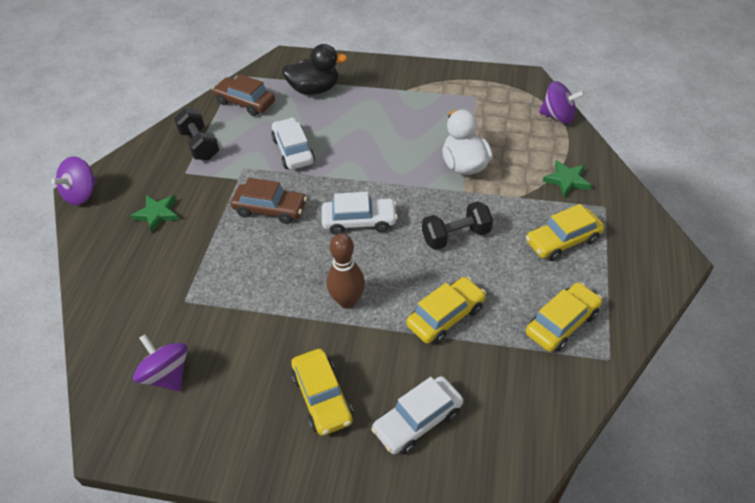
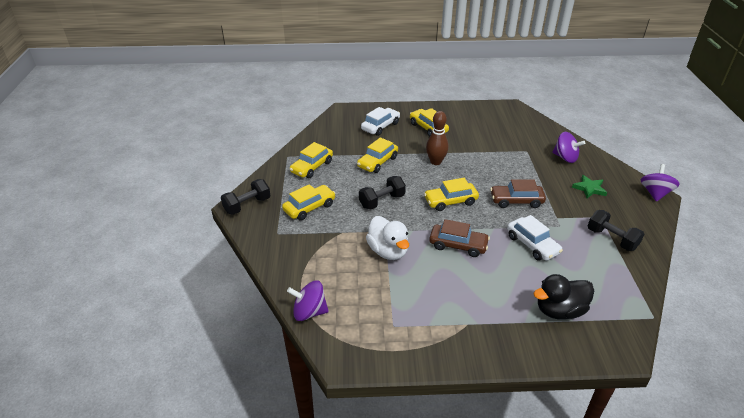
camera: 165 degrees right, 10 degrees down
purple spinning top [133,334,188,391] -> purple spinning top moved to [552,132,585,163]
brown car [212,74,275,116] -> brown car moved to [429,219,490,257]
white car [322,192,398,235] -> yellow car [424,178,479,211]
green star [543,160,591,197] -> none
none -> black dumbbell [221,179,270,215]

